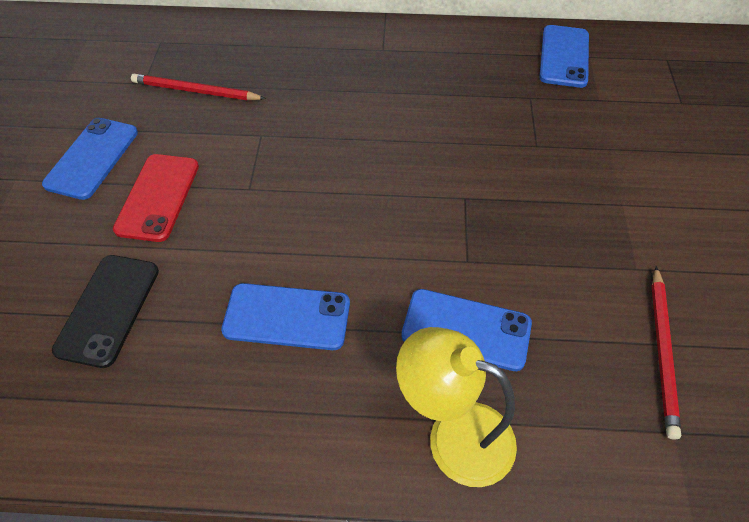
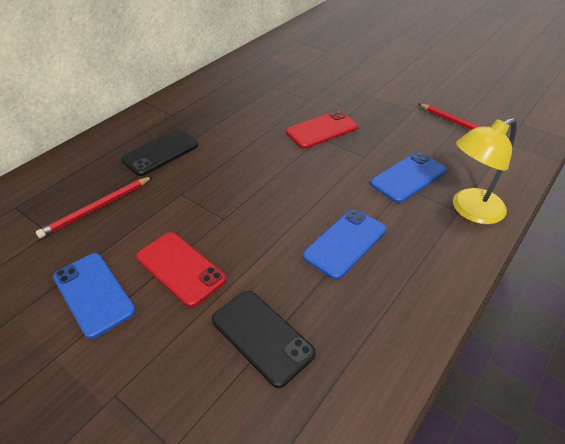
camera: 55 degrees left, 10 degrees down
blue phone [539,25,589,88] -> none
none -> black phone [121,129,198,176]
none -> red phone [286,110,358,149]

